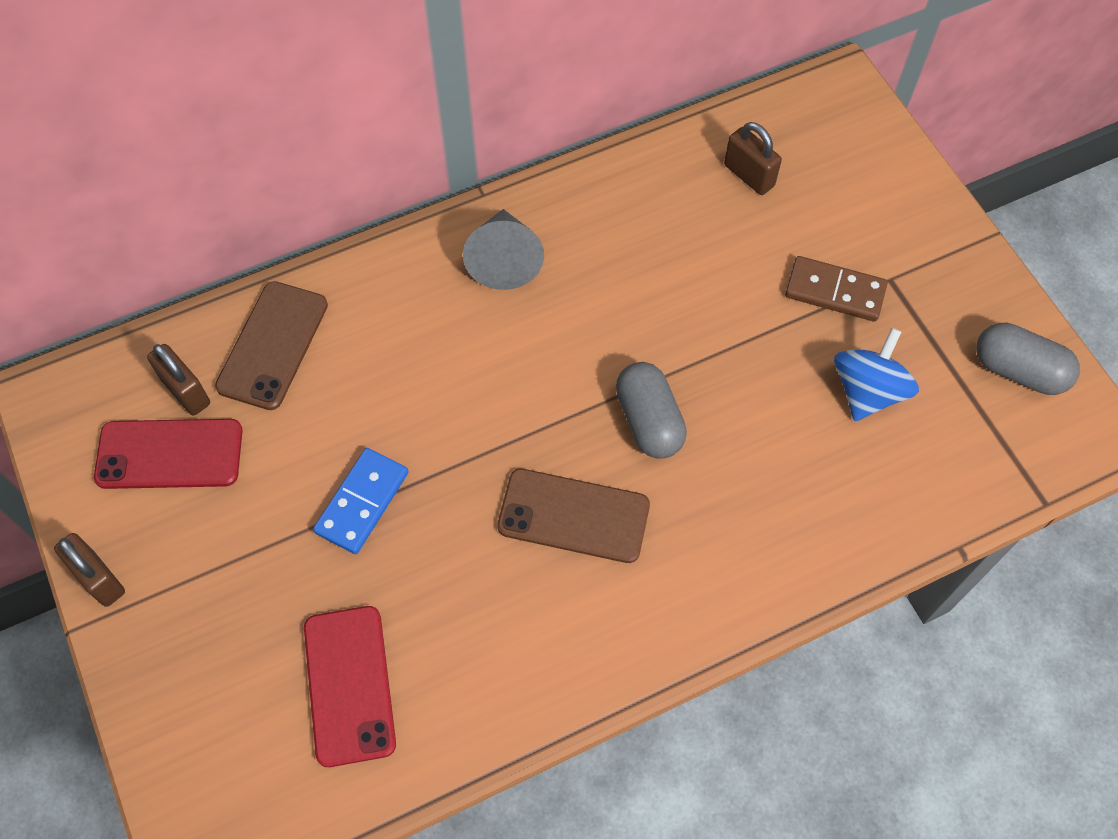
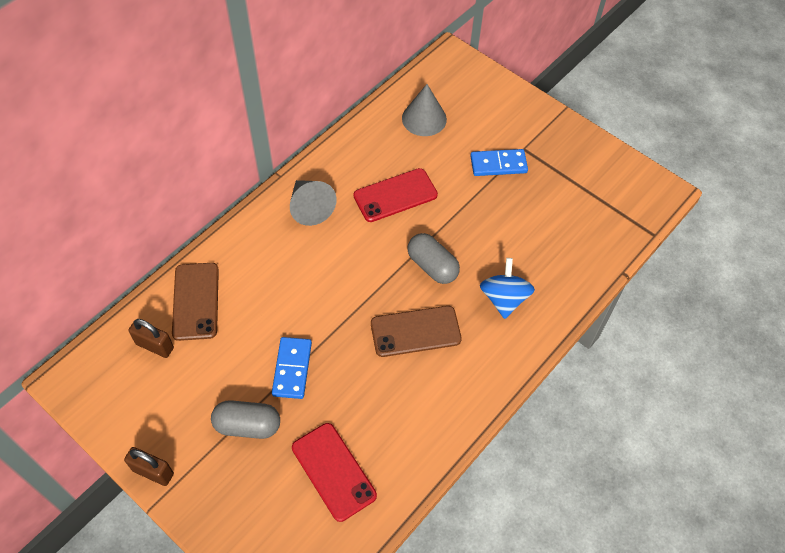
camera: 25 degrees left, 5 degrees down
red phone [94,419,243,489] -> red phone moved to [353,168,438,222]
brown padlock [724,122,782,195] -> grey cone [402,84,447,136]
brown domino [785,256,887,322] -> blue domino [470,149,528,176]
blue spinning top [834,328,919,421] -> blue spinning top moved to [480,258,535,319]
grey capsule [976,323,1080,395] -> grey capsule moved to [211,400,280,439]

